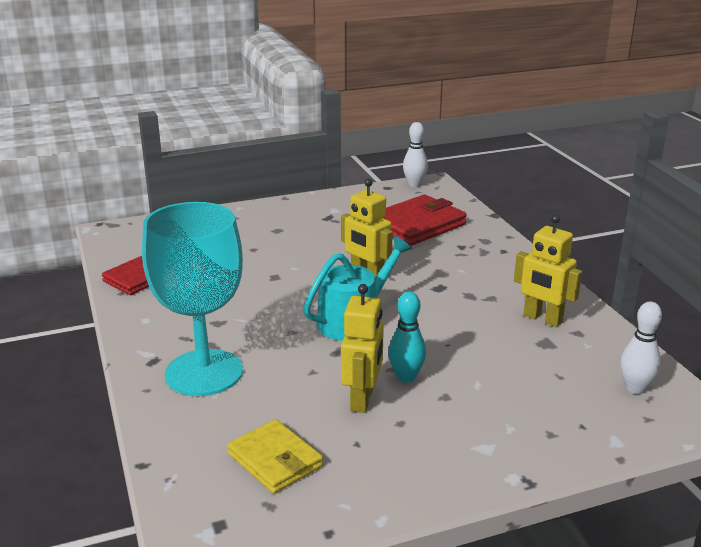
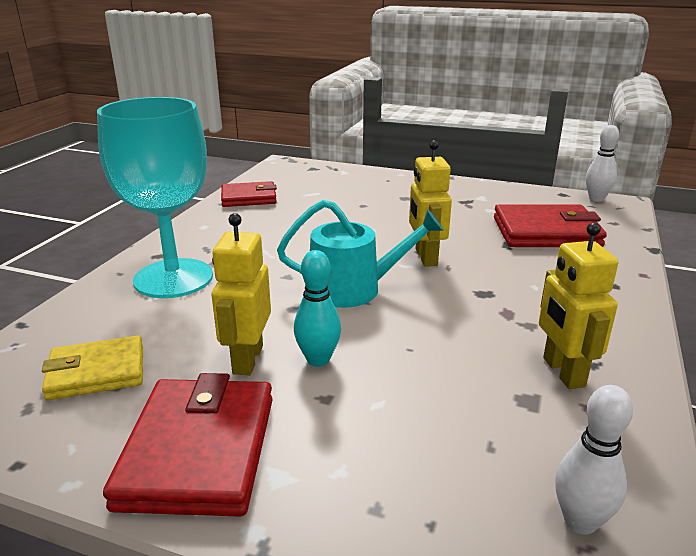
camera: 40 degrees right, 0 degrees up
yellow wallet [227,419,323,493] -> yellow wallet turned 75 degrees clockwise [42,335,143,400]
yellow robot [341,284,384,413] -> yellow robot turned 135 degrees clockwise [212,213,271,375]
none -> red wallet [103,373,273,517]

